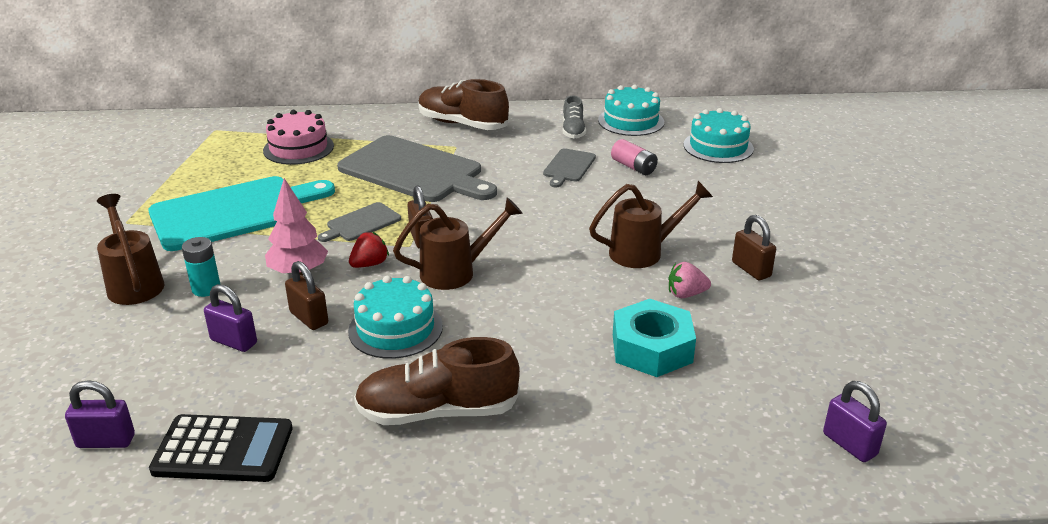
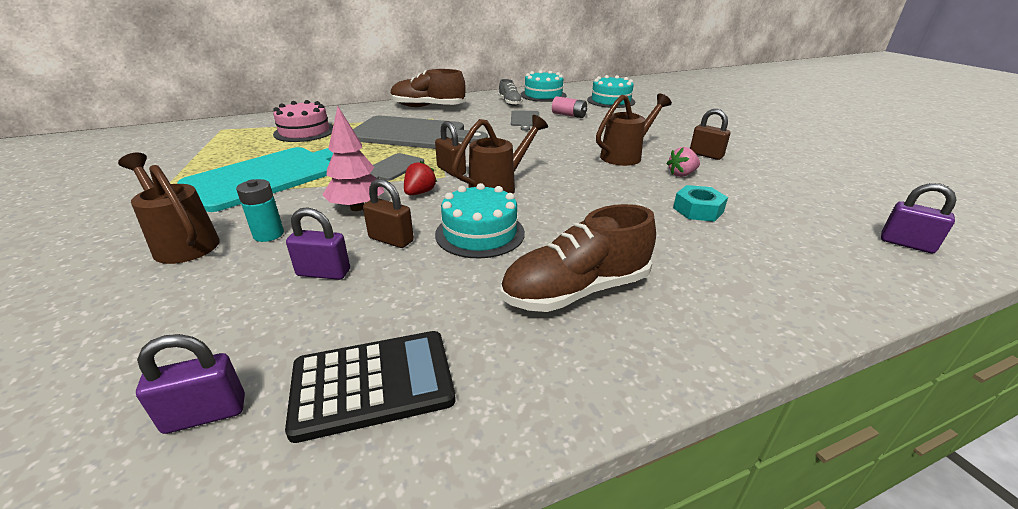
camera: 20 degrees left, 0 degrees up
turquoise nut [613,299,696,377] -> turquoise nut [673,185,728,222], size x0.66

